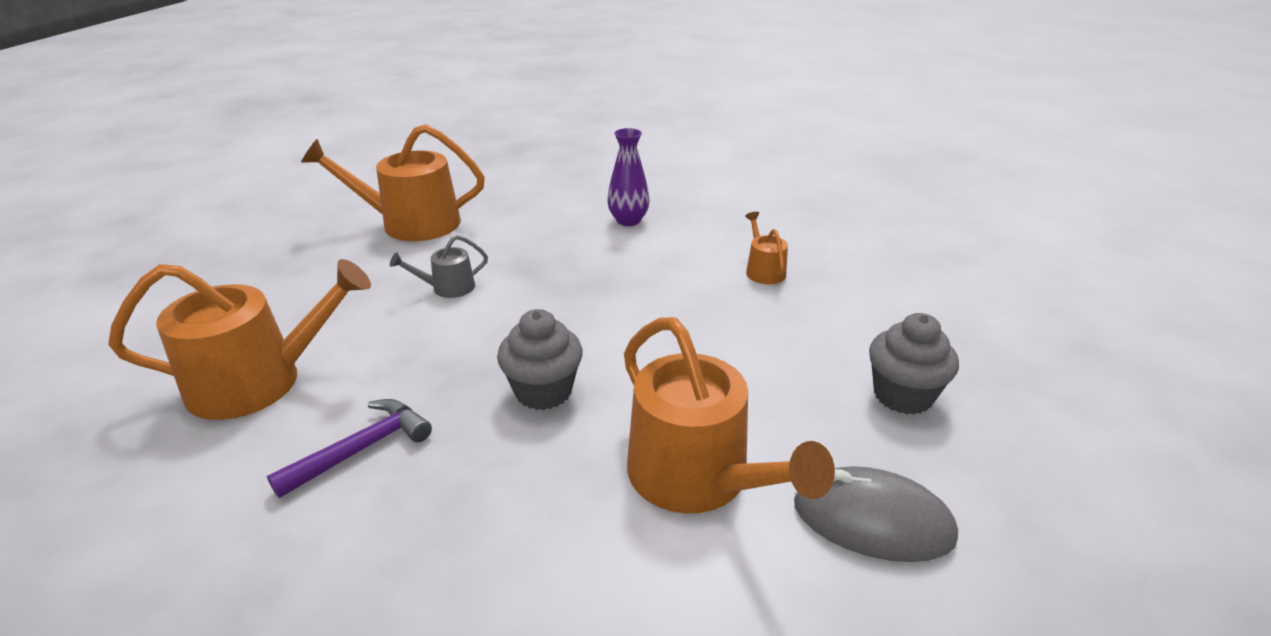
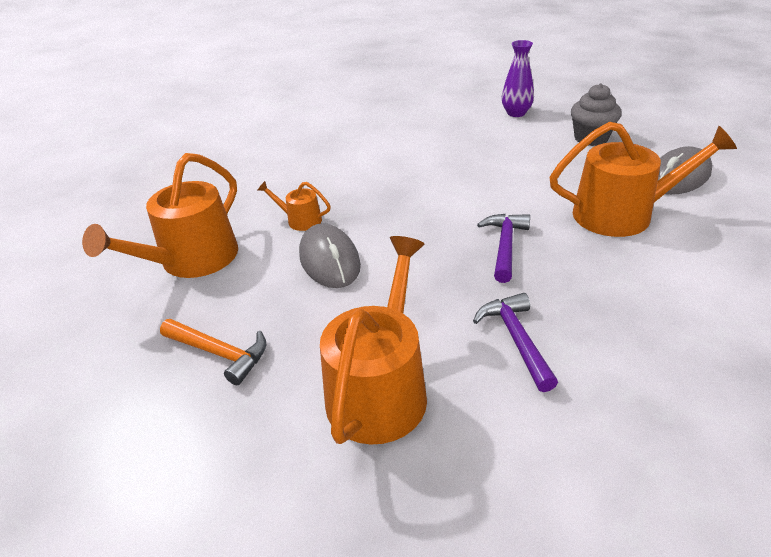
camera: 55 degrees left, 5 degrees up
grey watering can [390,235,488,298] -> grey mouse [299,223,361,288]
grey cupcake [497,309,583,410] -> purple hammer [477,214,530,283]
purple vase [607,128,650,226] -> purple vase moved to [502,40,534,117]
orange watering can [745,212,788,284] -> orange watering can moved to [258,181,331,231]
none -> orange hammer [160,319,266,385]

